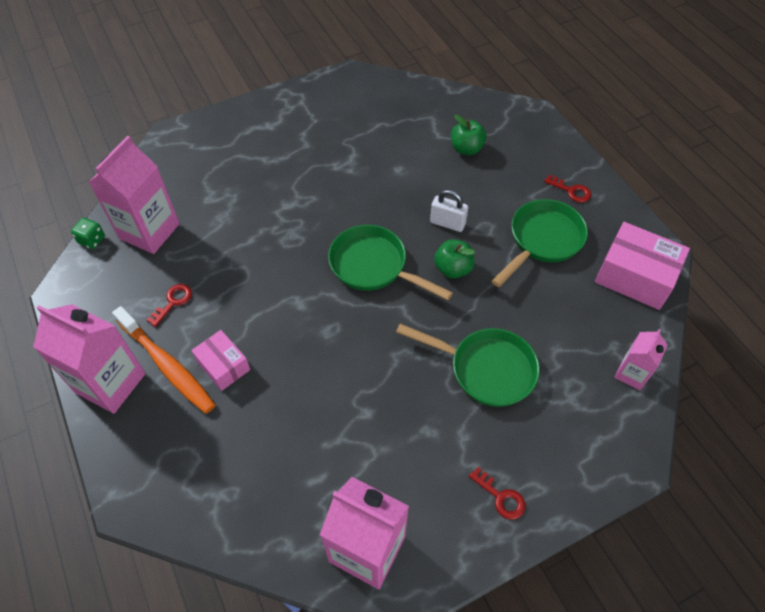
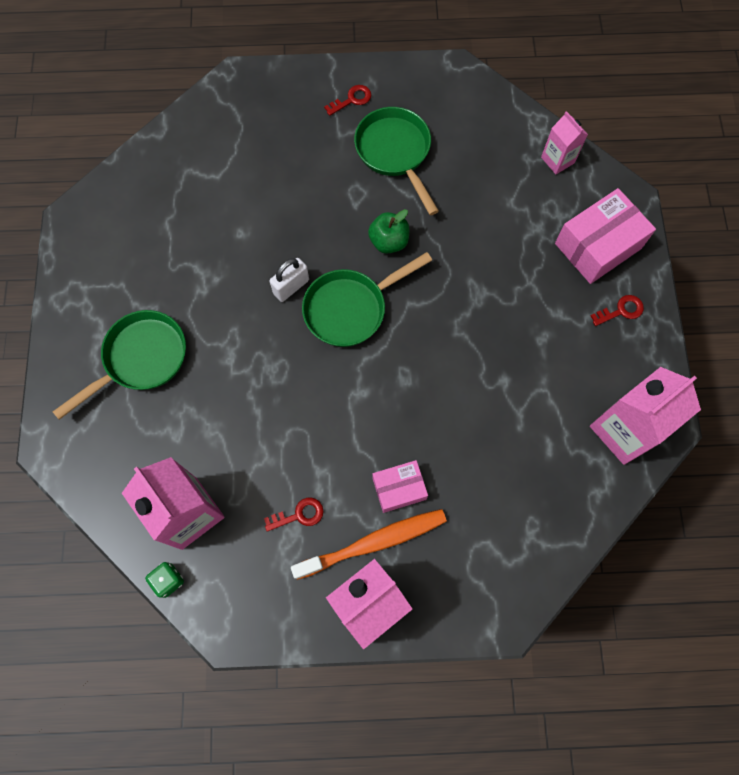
camera: 65 degrees left, 15 degrees up
red key [147,284,192,327] -> red key turned 105 degrees clockwise [264,498,324,532]
green pan [396,324,540,407] -> green pan moved to [53,310,186,420]
white padlock [430,190,468,232] -> white padlock moved to [270,258,309,302]
green apple [451,115,487,155] -> none
pink box [595,222,690,310] -> pink box moved to [555,188,656,284]

